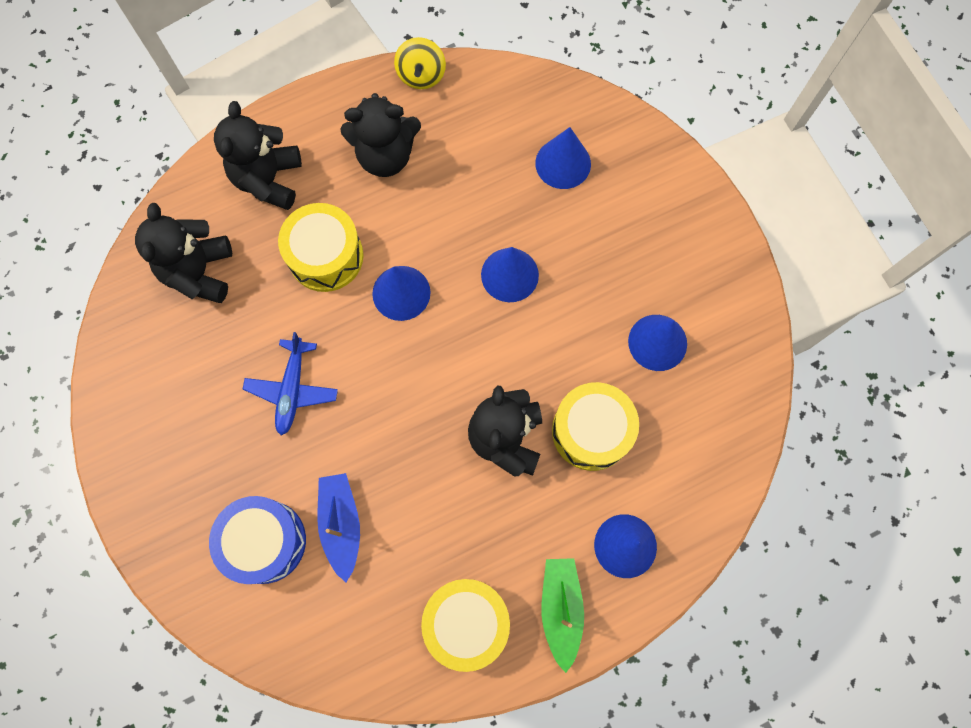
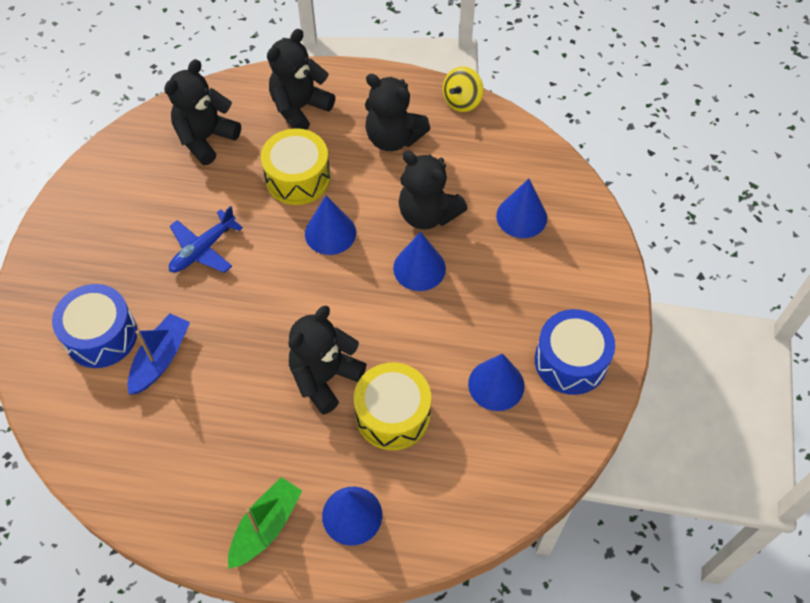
camera: 35 degrees right, 15 degrees down
yellow drum [421,579,510,672] -> none
none -> black teddy bear [398,151,467,230]
none -> blue drum [535,309,615,395]

